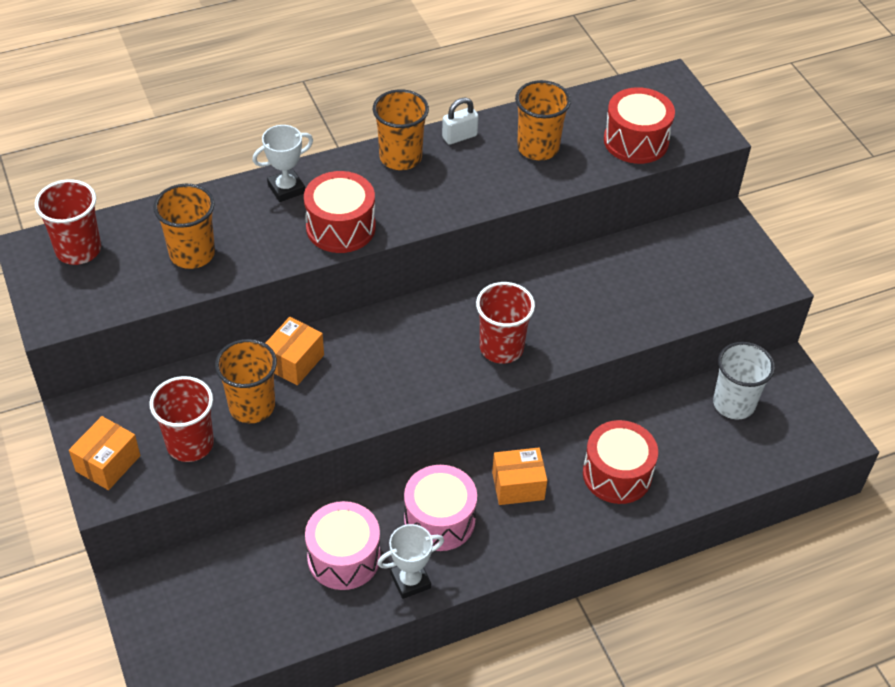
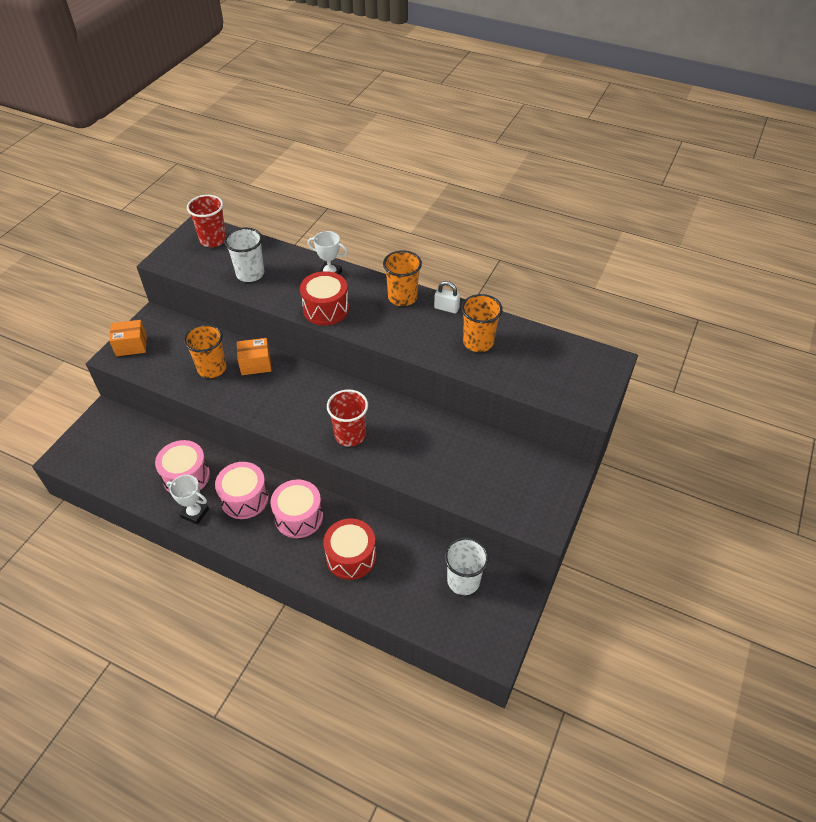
camera: 50 degrees right, 0 degrees up
red cup [149,376,214,462] -> none
orange cup [153,184,215,269] -> white cup [224,228,264,282]
orange box [492,448,547,505] -> pink drum [271,479,323,538]
red drum [604,87,675,164] -> none

